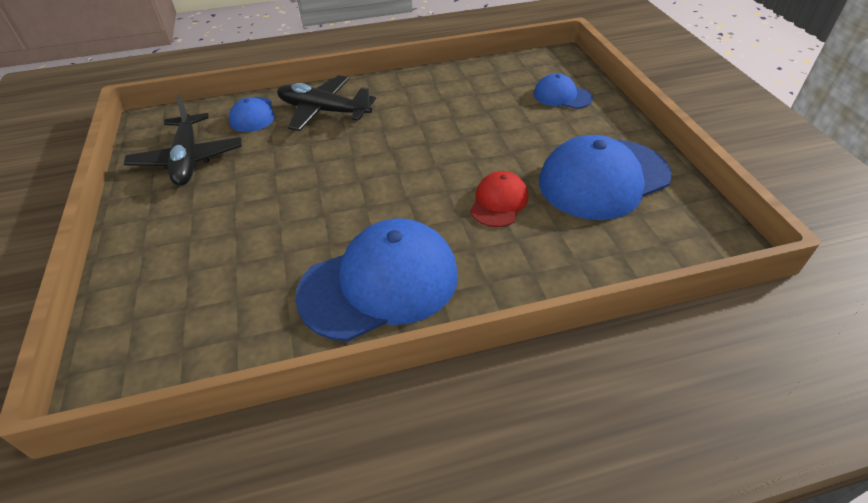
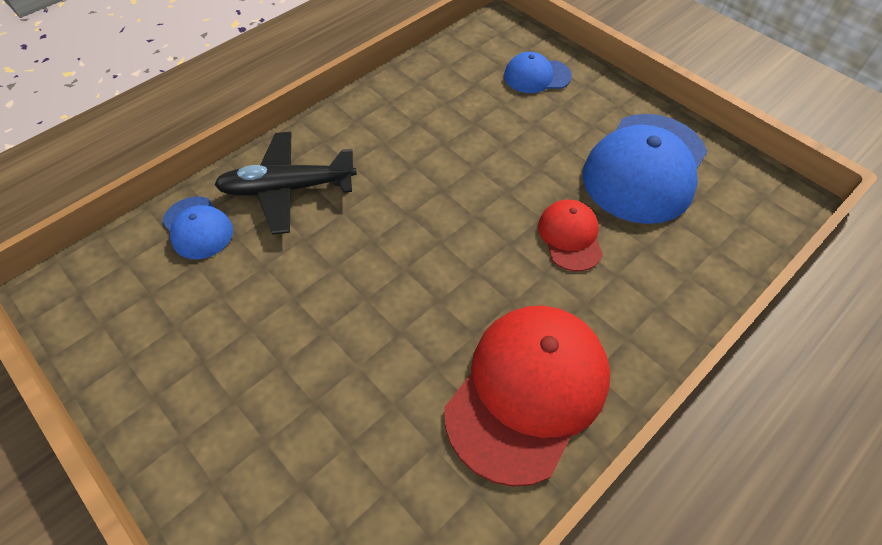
camera: 30 degrees left, 10 degrees up
black plane [124,95,241,186] -> none
blue cap [295,218,458,341] -> red cap [444,306,610,487]

